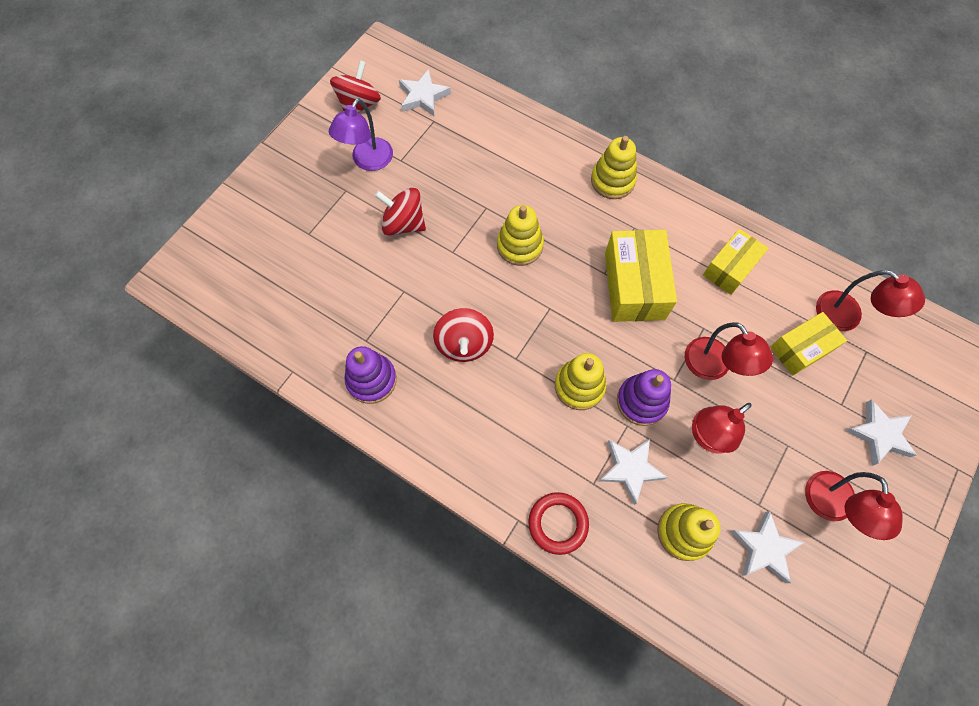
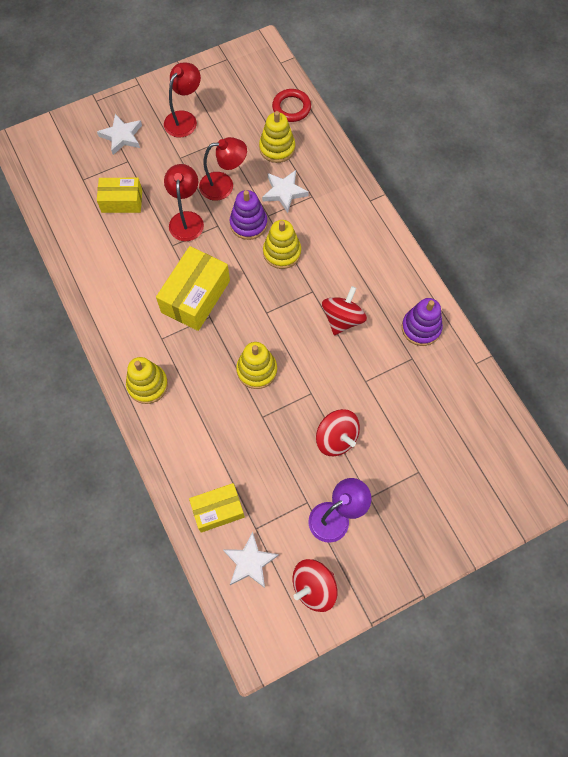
camera: 150 degrees left, 0 degrees up
red ring [528,492,589,555] -> red ring moved to [272,89,311,122]
yellow box [703,229,769,295] -> yellow box moved to [189,483,245,533]
white star [730,511,805,583] -> none
red lamp [816,270,925,331] -> none

